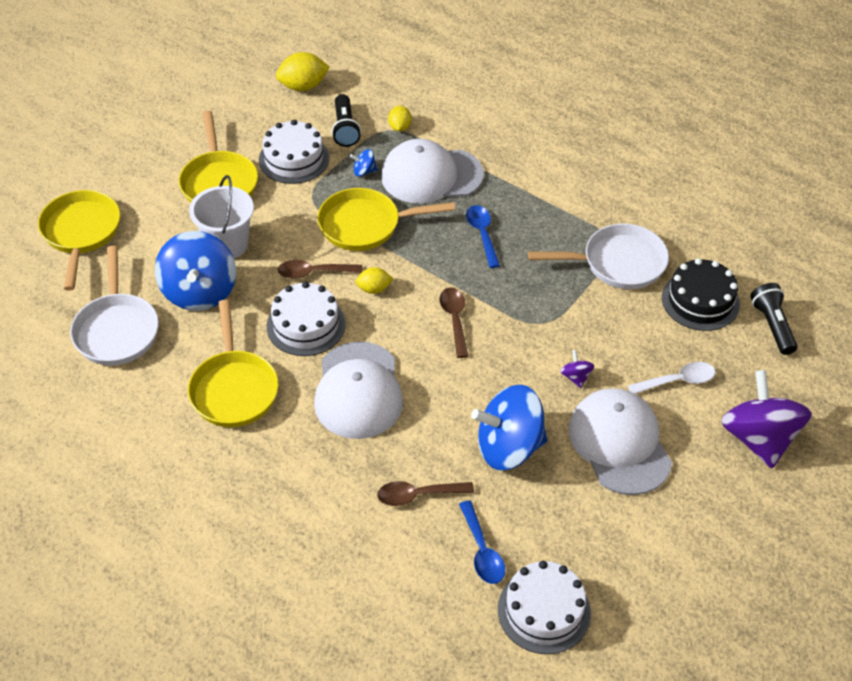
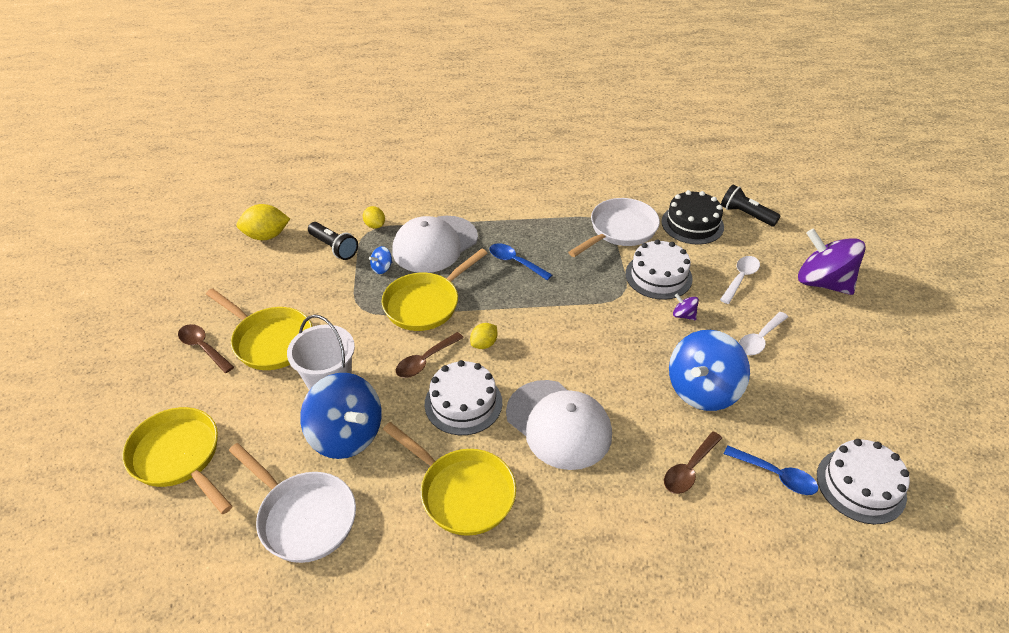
camera: 40 degrees left, 5 degrees down
white cake [259,120,329,184] -> white cake moved to [625,239,693,300]
yellow lemon [276,52,330,91] -> yellow lemon turned 45 degrees clockwise [236,204,290,240]
brown spoon [440,288,468,358] -> brown spoon moved to [178,324,234,373]
white cap [569,388,672,495] -> white spoon [739,312,788,355]

